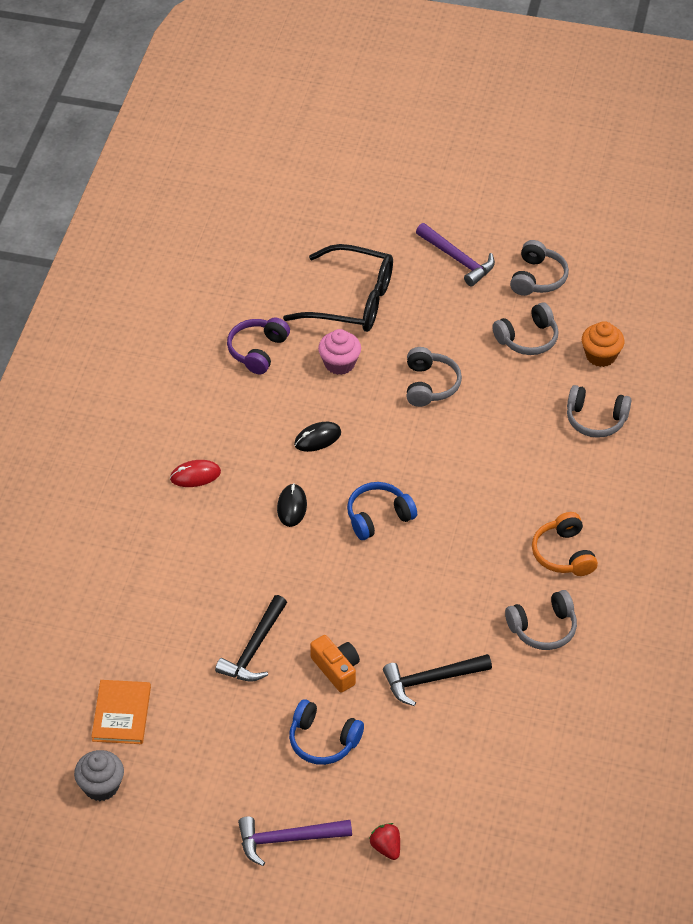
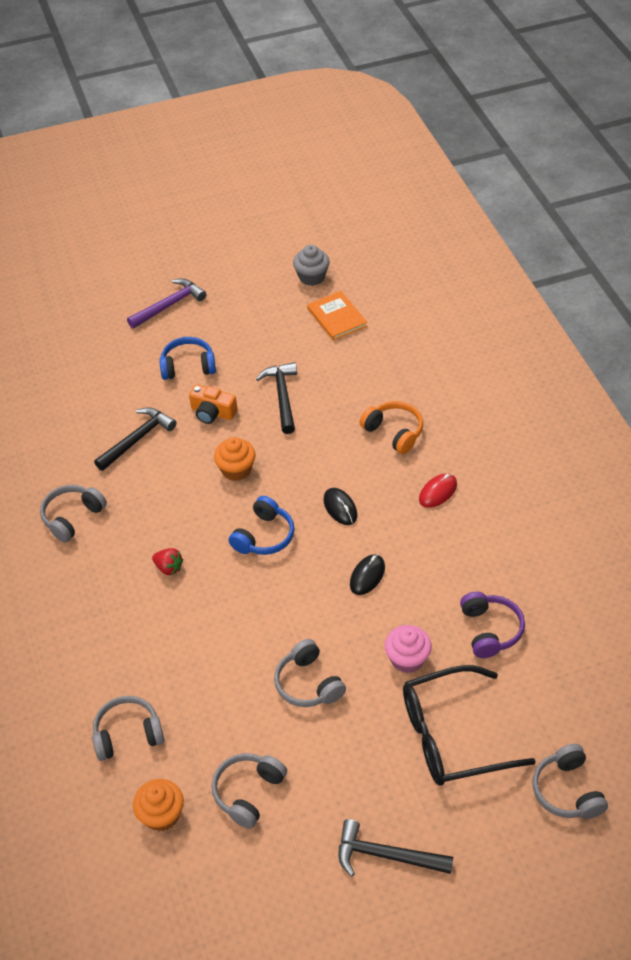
camera: 150 degrees right, 0 degrees up
red strawberry [369,823,400,860] -> red strawberry moved to [152,548,183,575]
purple hammer [416,223,495,286] -> black hammer [339,819,453,876]
grey headphones [510,240,569,296] -> grey headphones moved to [533,744,608,819]
orange headphones [532,512,598,576] -> orange headphones moved to [359,401,423,454]
none -> orange cupcake [214,437,255,481]

